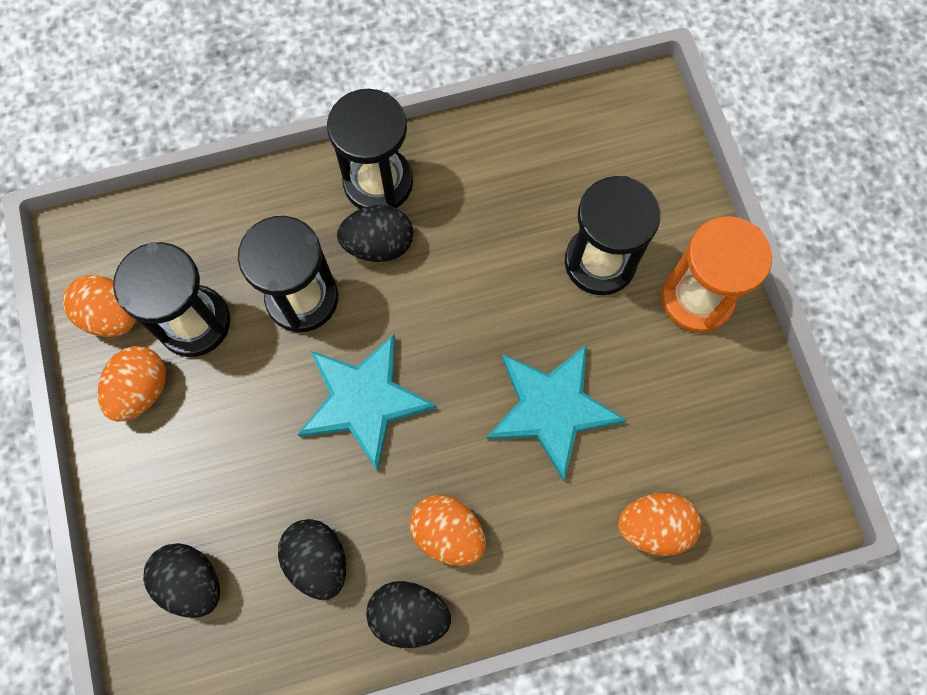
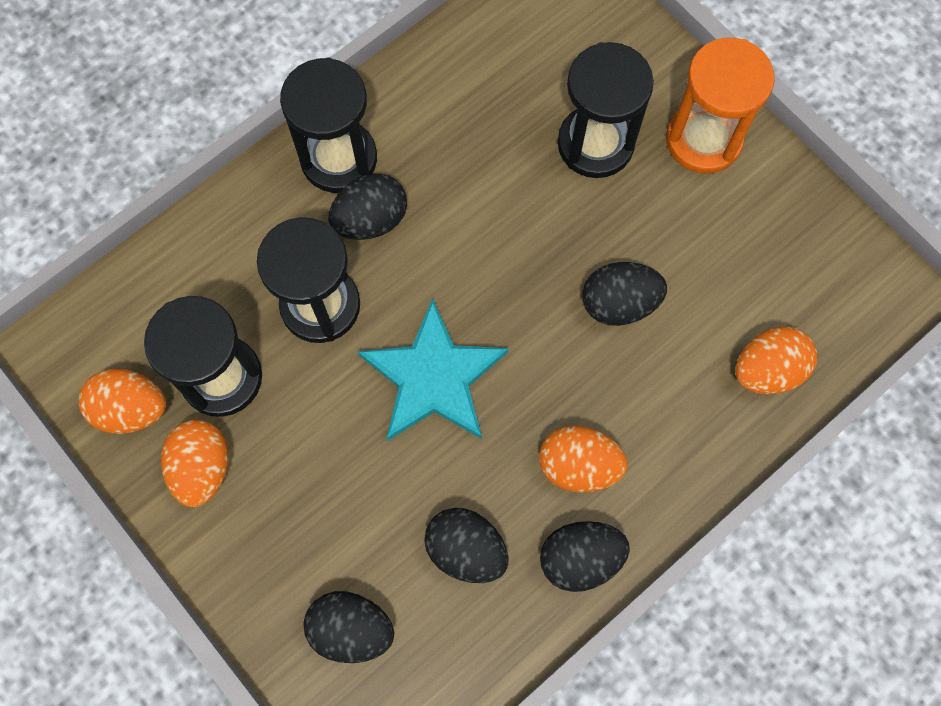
camera: 25 degrees left, 0 degrees up
turquoise star [486,344,626,481] -> black egg [582,262,667,326]

